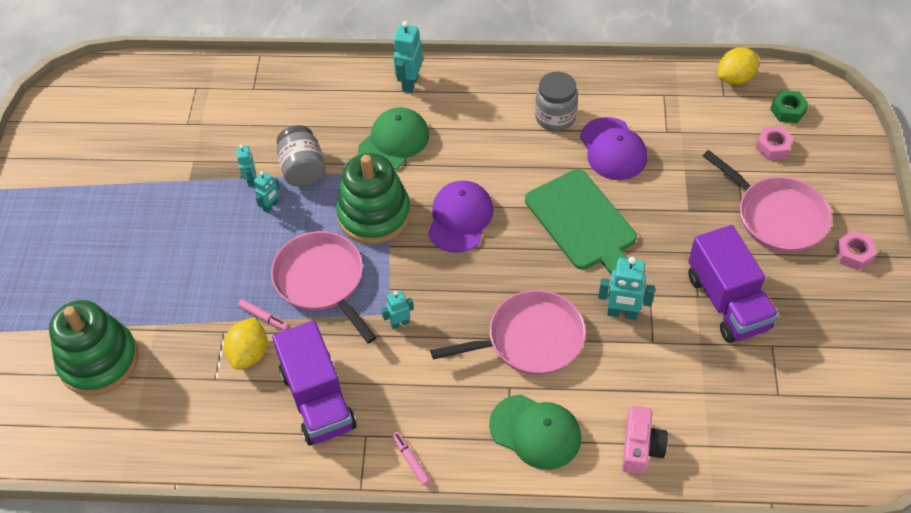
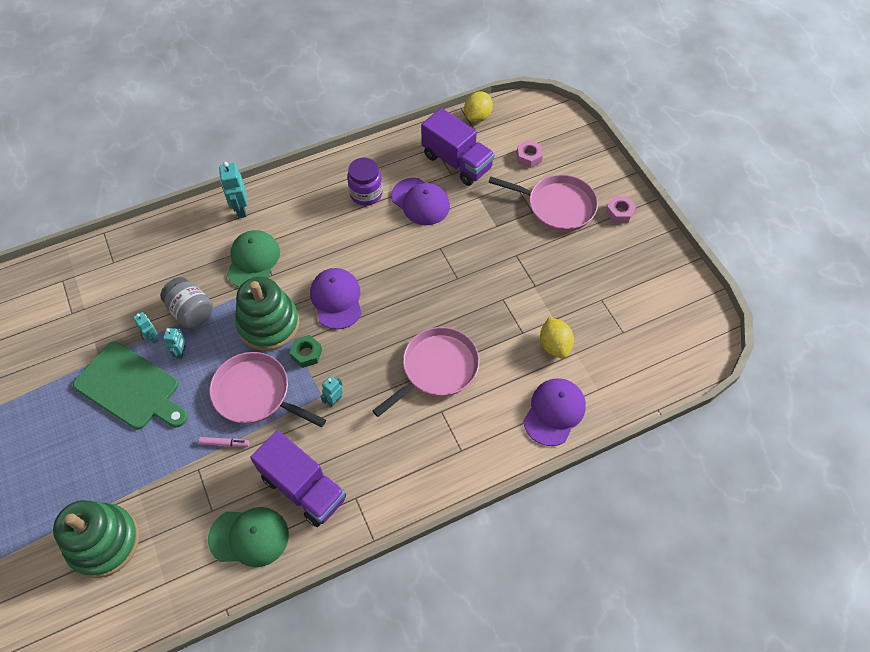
camera: 30 degrees left, 5 degrees up
yellow lemon [224,317,267,370] -> yellow lemon moved to [540,317,574,359]
pink marker [392,432,430,486] -> none
green cap [489,394,581,470] -> green cap moved to [208,507,289,567]
green cutting board [525,169,637,275] -> green cutting board moved to [73,341,188,429]
grey jar [535,72,578,131] -> purple jar [347,158,383,206]
turquoise robot [598,257,655,320] -> none
pink camera [622,406,668,475] -> purple cap [523,378,586,446]
purple truck [688,225,779,343] -> purple truck moved to [421,108,495,186]
green nut [770,90,809,123] -> green nut moved to [290,335,322,368]

